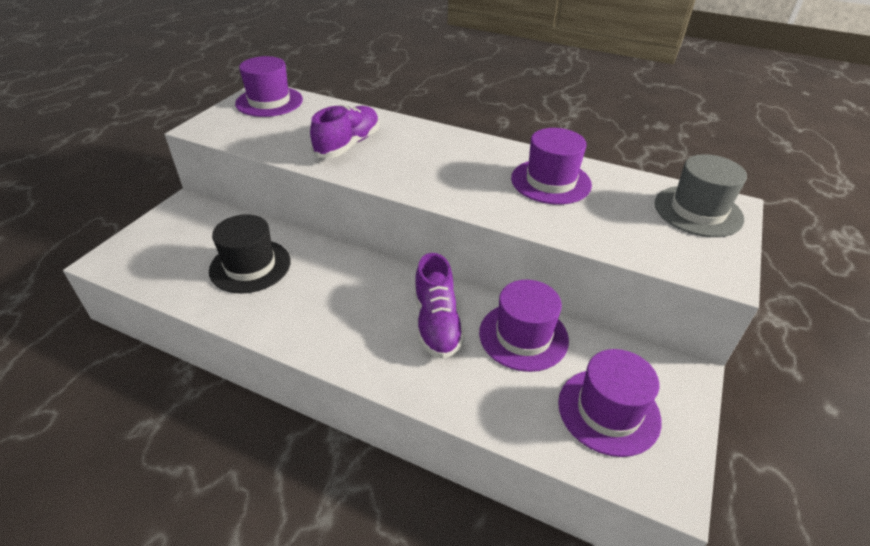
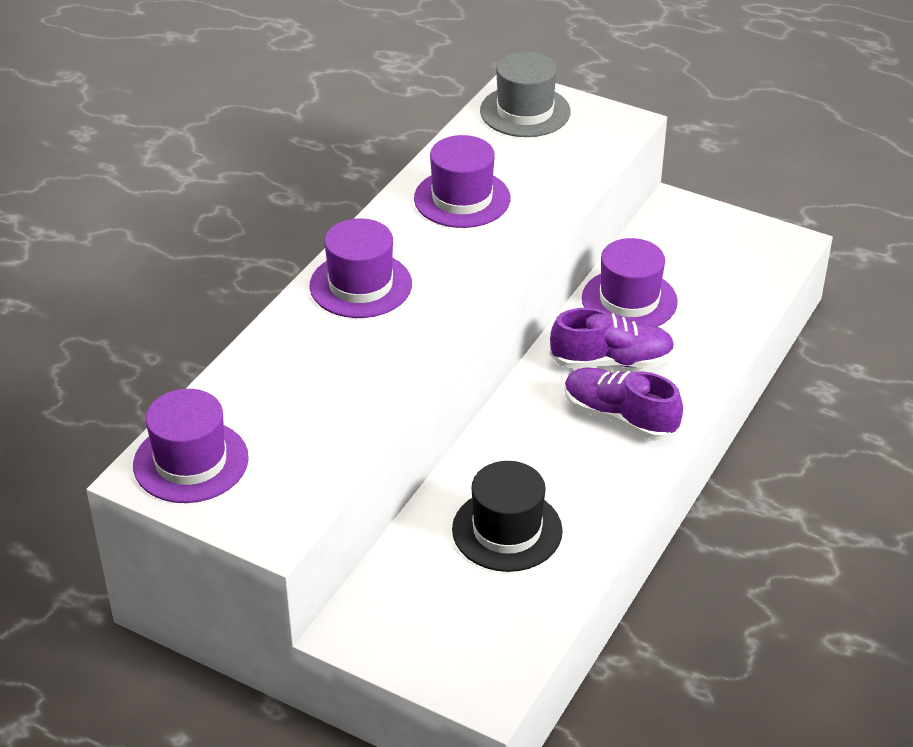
camera: 85 degrees left, 0 degrees up
purple shoe [310,105,380,158] -> purple shoe moved to [564,368,683,440]
purple hat [558,349,662,457] -> purple hat moved to [309,218,412,318]

